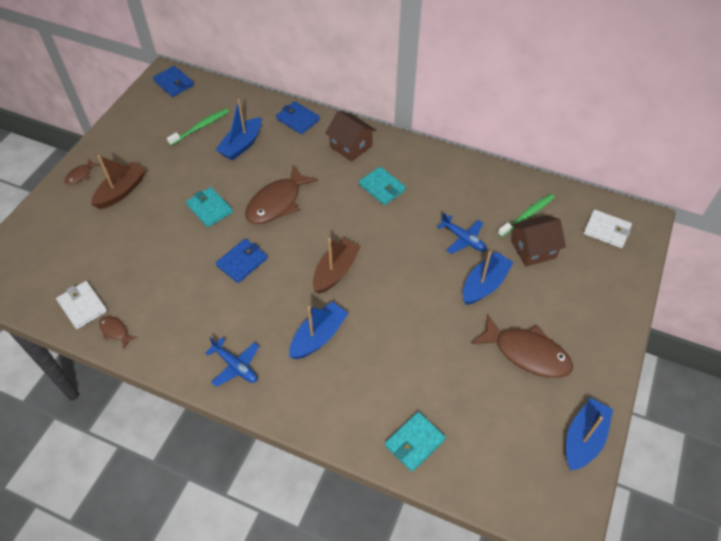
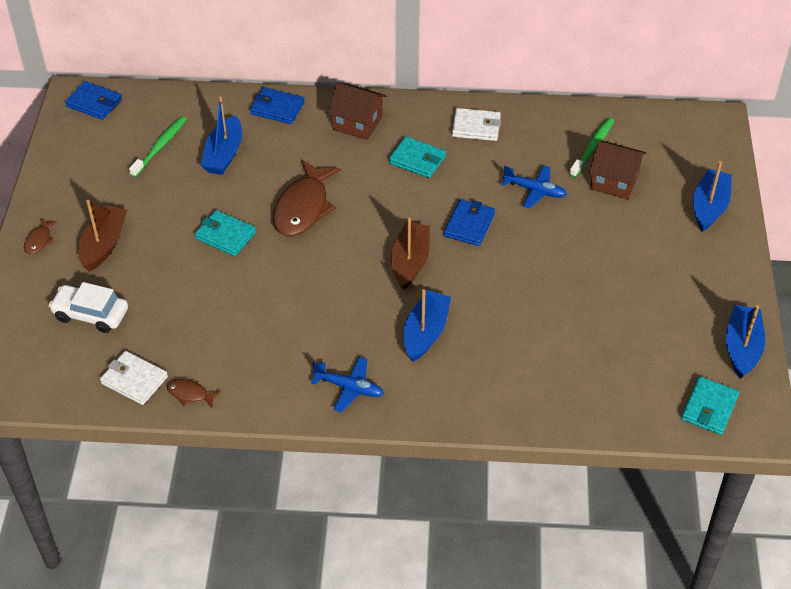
camera: 20 degrees left, 5 degrees down
blue wallet [216,239,268,283] -> blue wallet moved to [444,199,495,246]
turquoise wallet [385,412,446,472] -> turquoise wallet moved to [681,376,739,435]
blue boat [463,252,514,305] -> blue boat moved to [693,161,732,232]
brown fish [472,314,573,378] -> none
brown house [511,215,566,267] -> brown house turned 60 degrees clockwise [589,141,646,200]
white wallet [584,209,632,248] -> white wallet moved to [452,108,501,141]
none -> white car [49,282,128,333]

